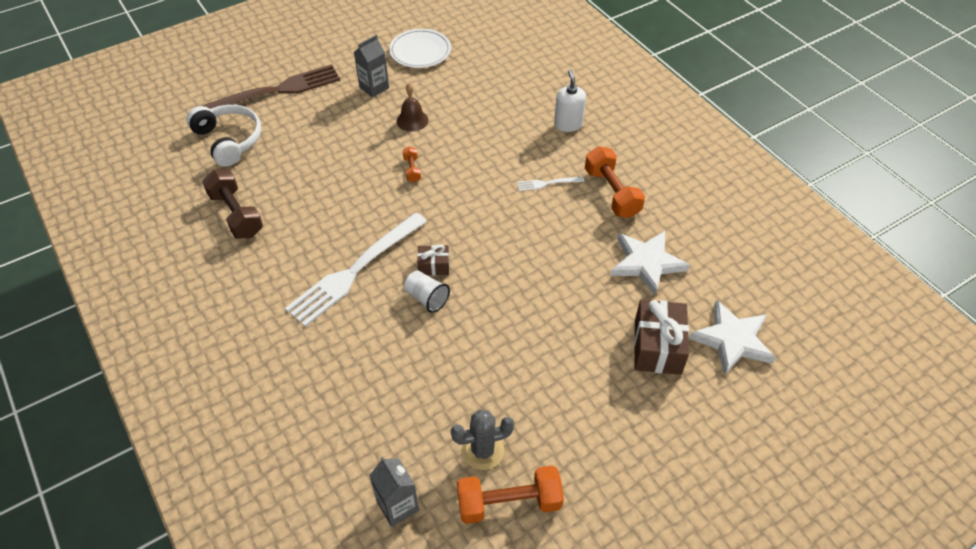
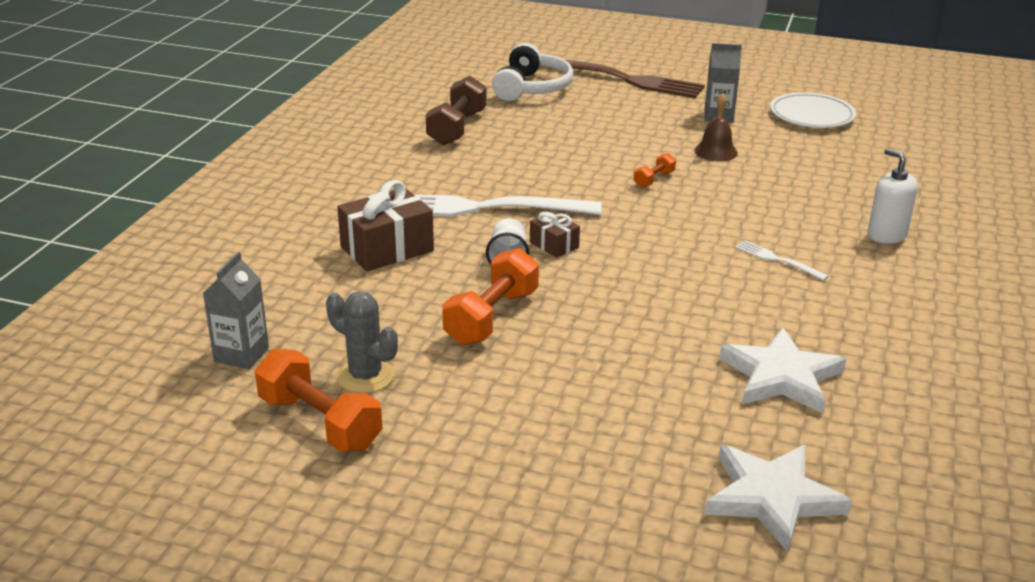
camera: 50 degrees right, 20 degrees down
white soap dispenser [554,70,586,132] -> white soap dispenser turned 75 degrees counterclockwise [867,148,918,244]
orange dumbbell [585,146,645,218] -> orange dumbbell moved to [442,248,539,345]
brown gift [634,299,689,375] -> brown gift moved to [337,180,434,272]

